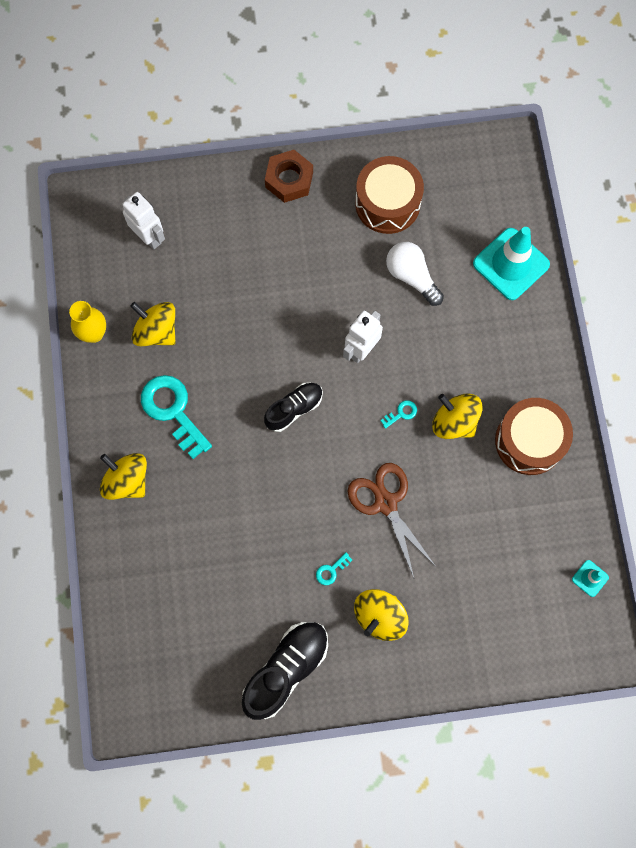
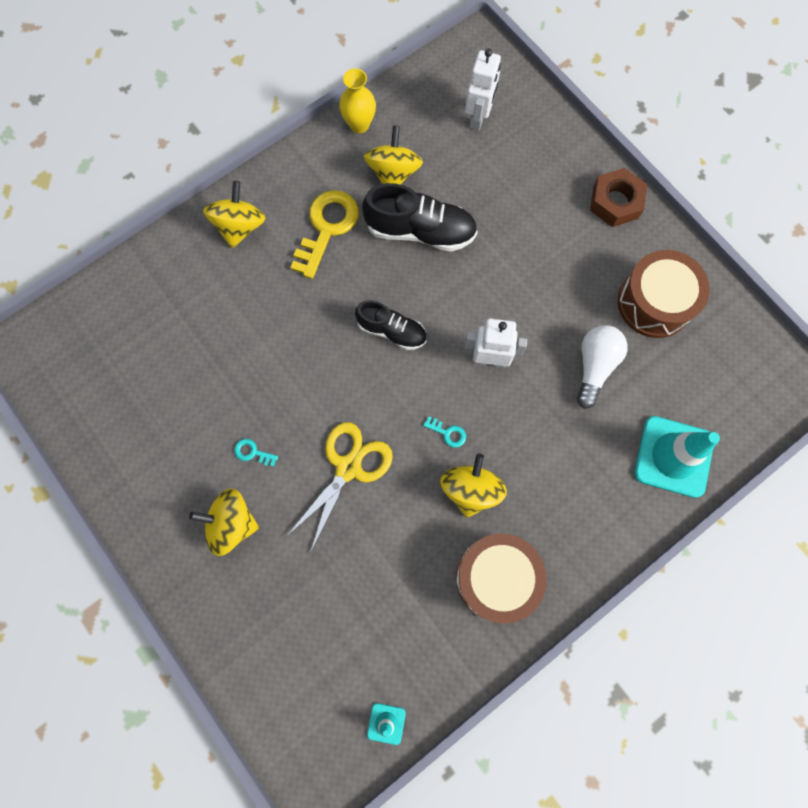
camera: 60 degrees right, 0 degrees up
turquoise key [141,375,212,459] -> yellow key [290,190,359,279]
black shoe [242,622,328,720] -> black shoe moved to [362,183,477,252]
brown scissors [347,463,436,578] -> yellow scissors [286,422,393,553]

